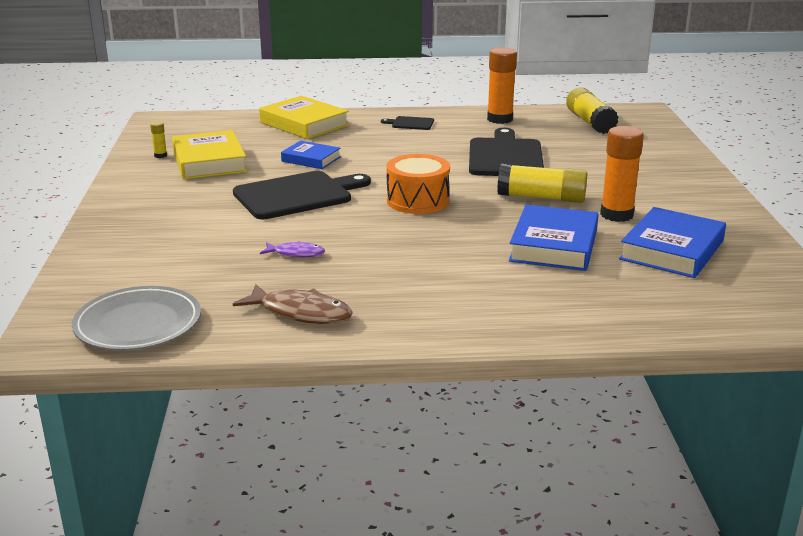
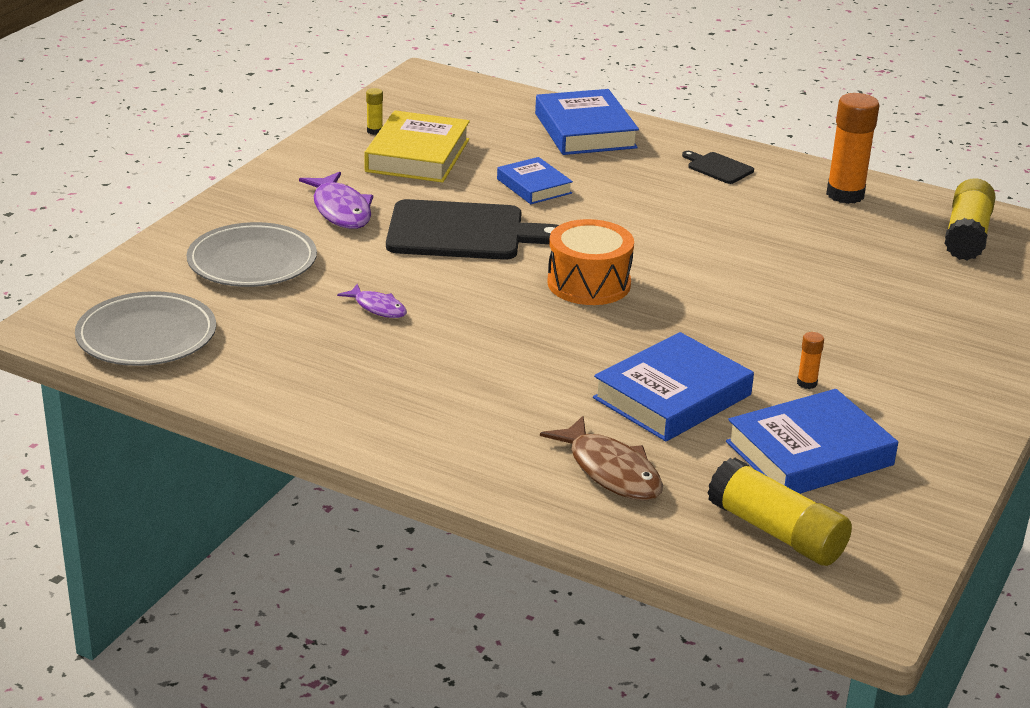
camera: 30 degrees right, 5 degrees up
brown fish [233,284,353,324] -> brown fish moved to [540,416,663,501]
yellow book [259,96,349,139] -> blue book [535,89,639,155]
black cutting board [469,128,544,176] -> none
yellow glue stick [497,164,587,203] -> yellow glue stick moved to [707,458,852,566]
orange glue stick [600,126,644,222] -> orange glue stick [797,332,824,389], size x0.44
none -> grey plate [187,222,317,287]
none -> purple fish [299,172,373,229]

